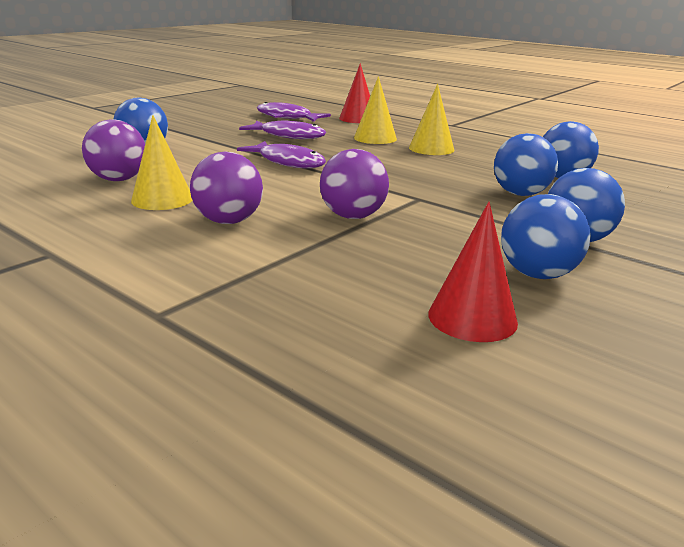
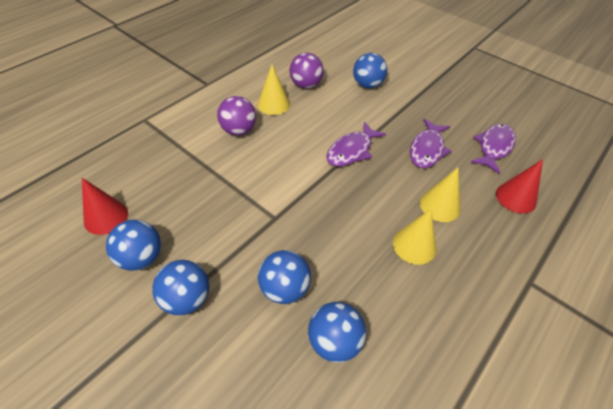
camera: 90 degrees right, 25 degrees up
purple ball [320,149,389,219] -> none

